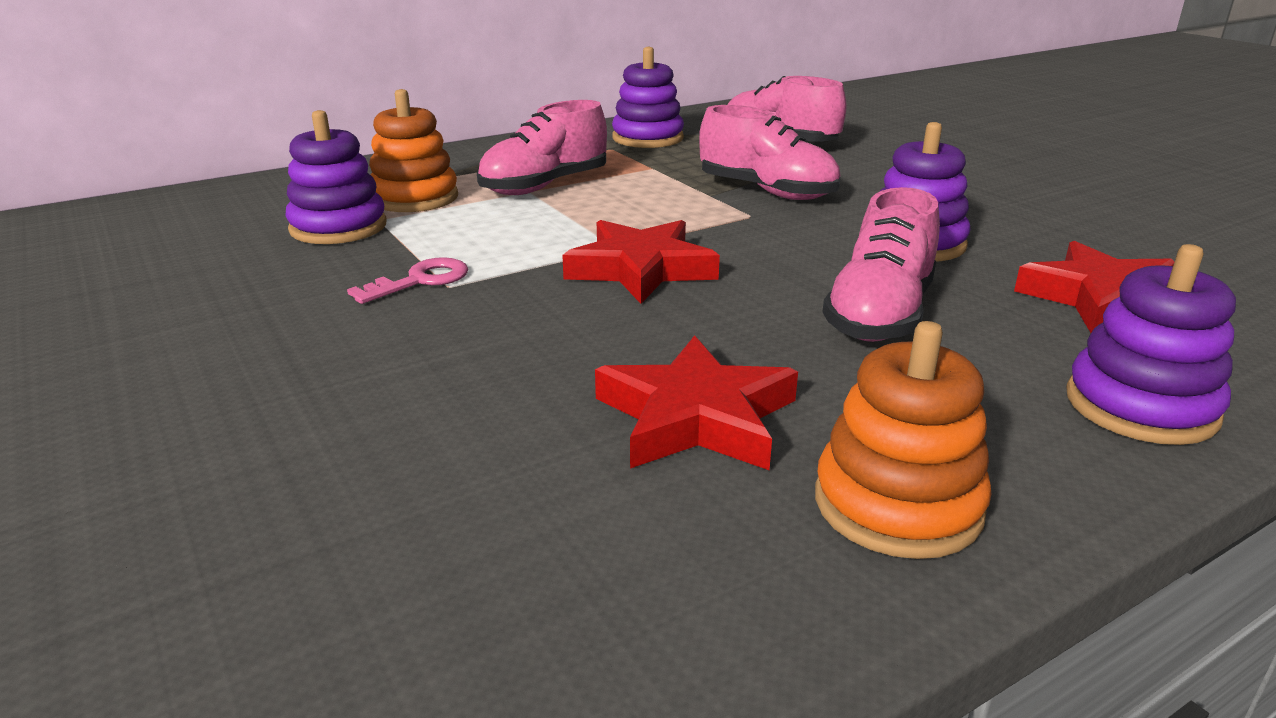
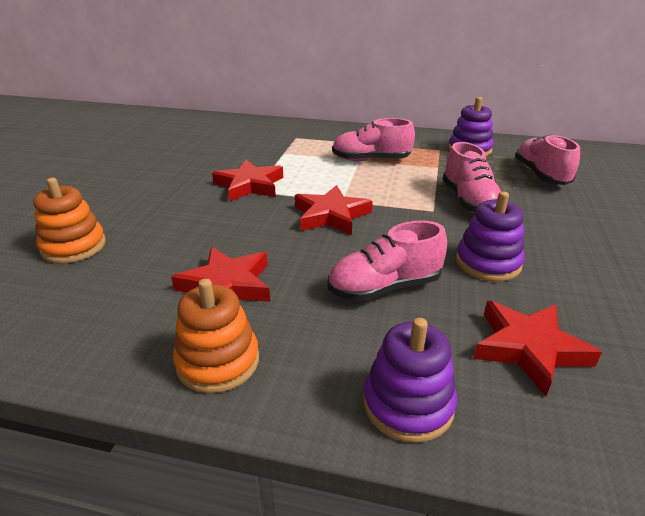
camera: 45 degrees right, 5 degrees up
purple stacking toy [285,110,387,244] -> none
pink key [347,257,468,304] -> red star [212,160,283,202]
orange stacking toy [369,89,458,212] -> orange stacking toy moved to [33,178,106,264]

